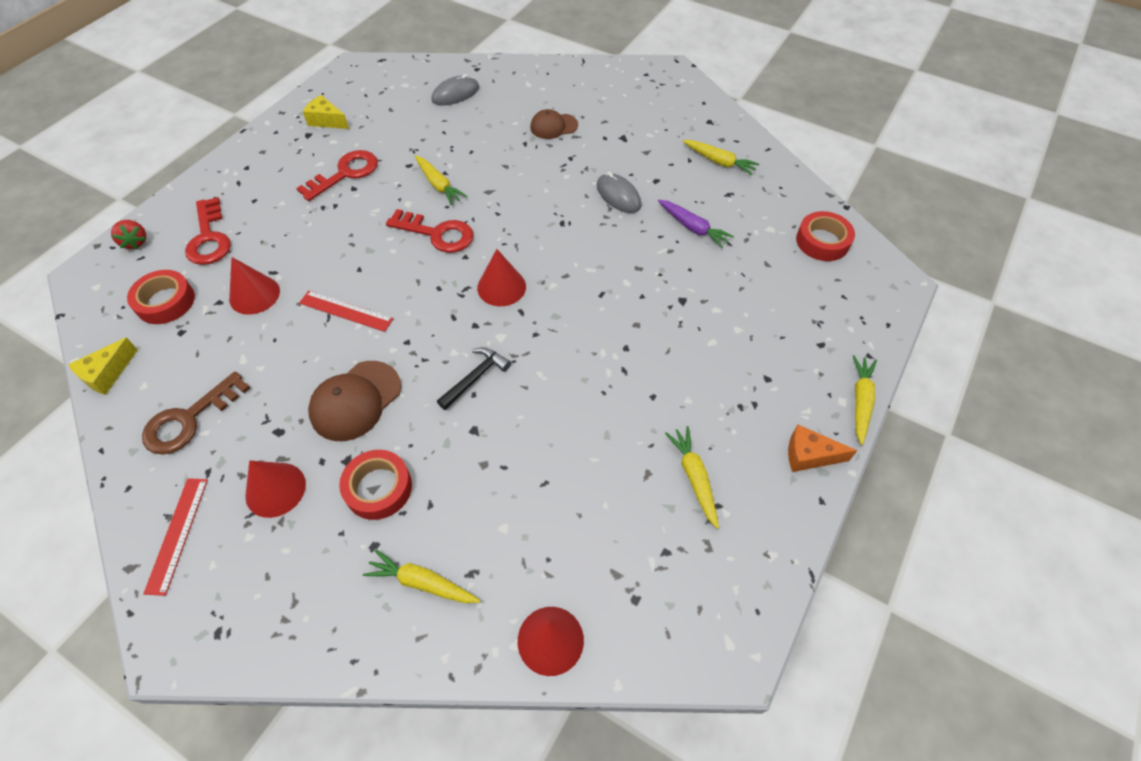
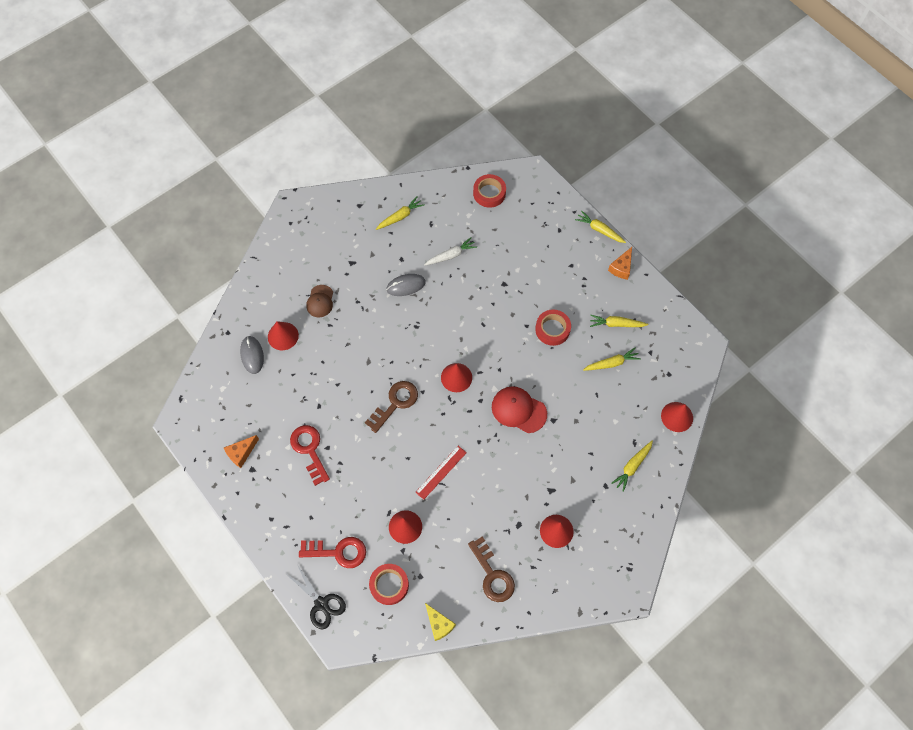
camera: 70 degrees left, 10 degrees up
red strawberry [111,220,146,250] -> black scissors [285,564,346,630]
red ruler [143,478,208,596] -> none
yellow cheese [302,95,349,129] -> orange cheese [224,435,259,468]
brown cap [308,361,401,441] -> none
red tape [339,450,412,520] -> red tape moved to [535,310,571,346]
red key [386,209,474,253] -> brown key [365,381,418,433]
yellow carrot [415,155,468,205] -> yellow carrot moved to [583,347,641,371]
black hammer [437,347,511,410] -> red cap [492,386,547,433]
purple carrot [658,199,734,248] -> white carrot [424,237,477,266]
none -> red cone [268,321,299,350]

